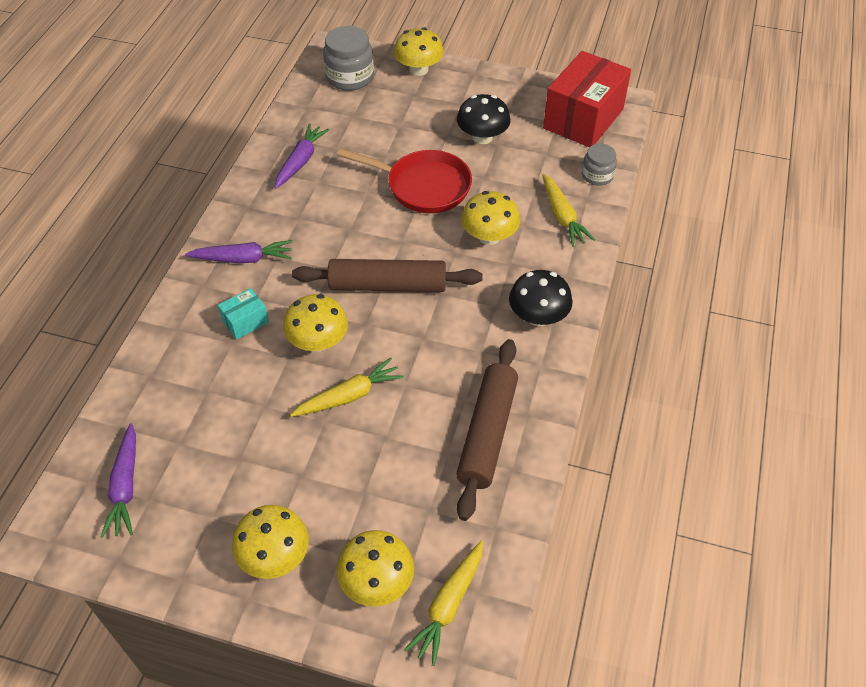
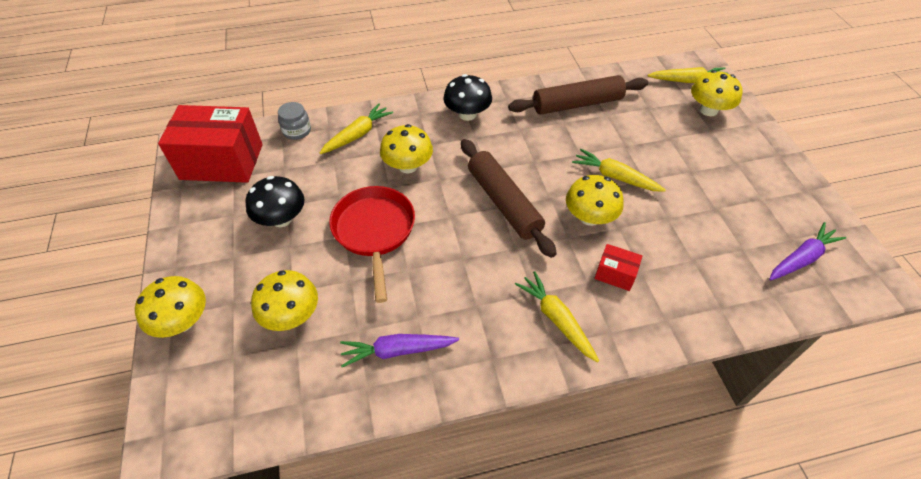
camera: 120 degrees left, 0 degrees up
purple carrot [185,240,292,263] -> yellow carrot [515,271,599,362]
turquoise box [218,288,269,340] -> red box [594,244,642,291]
yellow mushroom [232,505,309,579] -> yellow mushroom moved to [251,270,318,331]
grey jar [323,26,374,90] -> none

